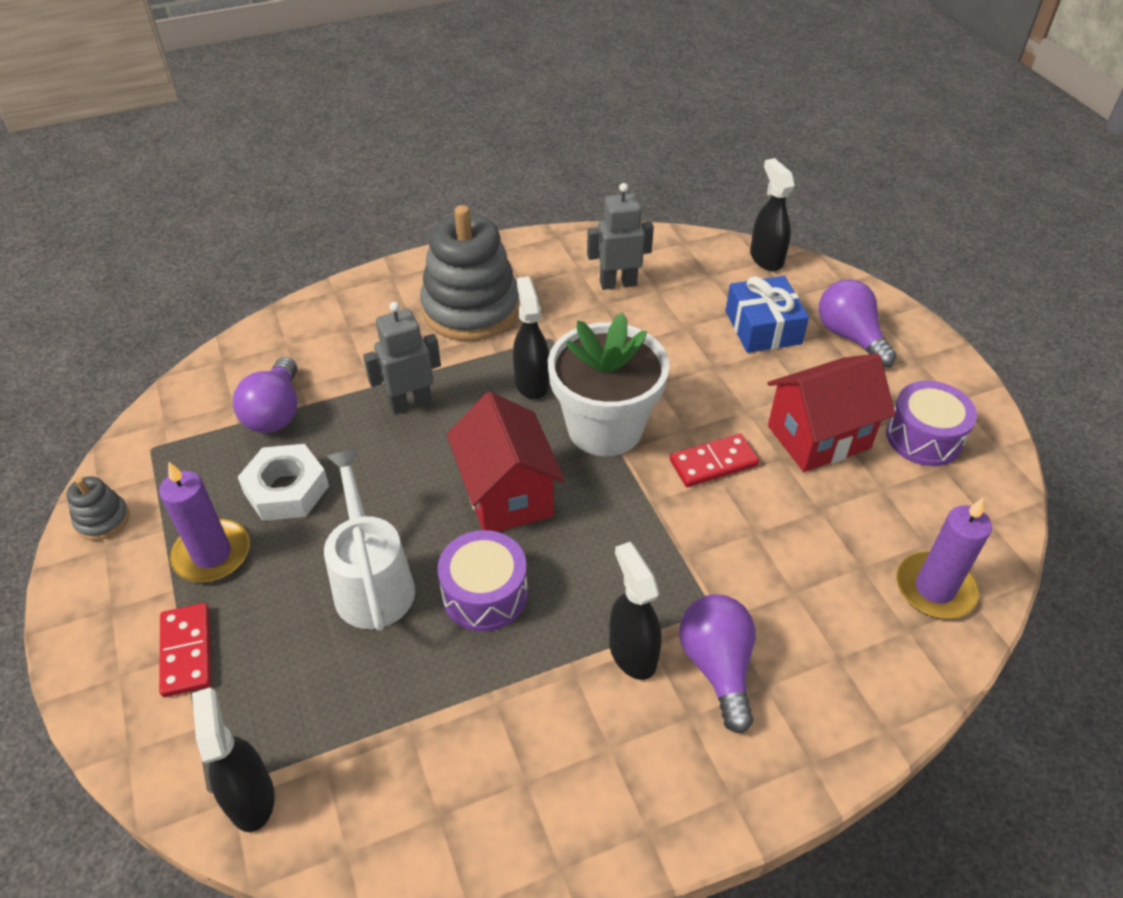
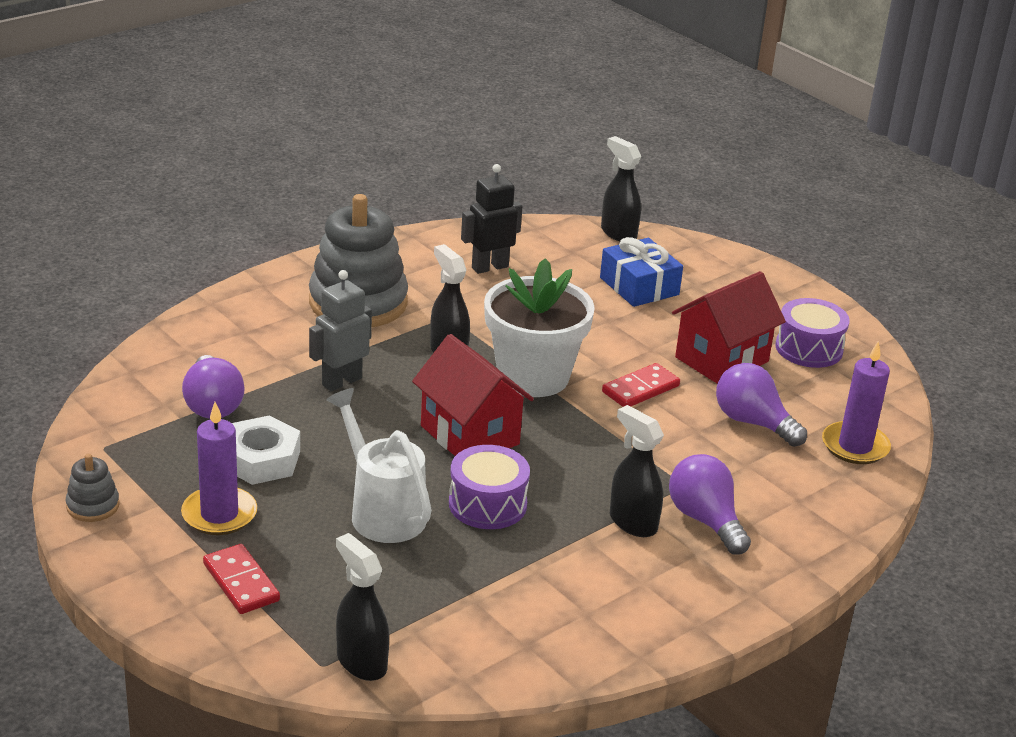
camera: 20 degrees left, 15 degrees down
grey robot [587,183,654,290] -> black robot [461,164,522,274]
purple light bulb [819,279,897,367] -> purple light bulb moved to [716,363,807,447]

